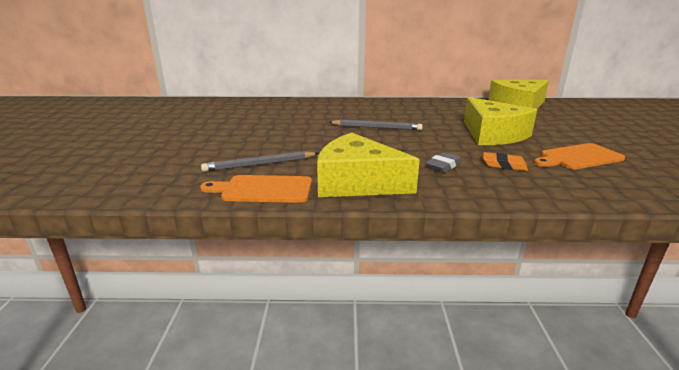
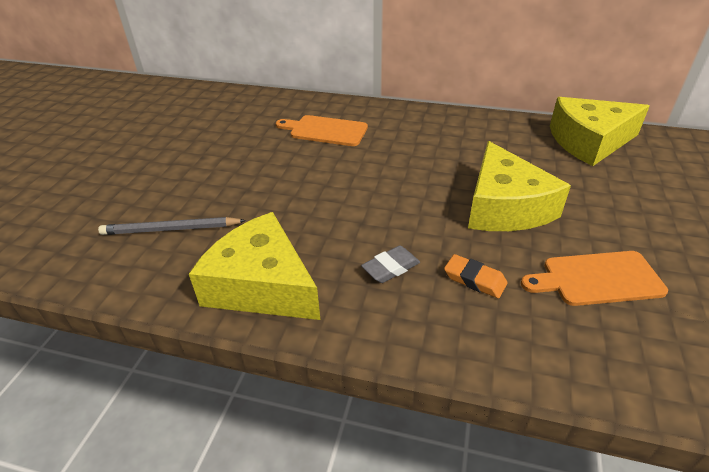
camera: 15 degrees right, 15 degrees up
orange cutting board [200,175,312,203] -> orange cutting board moved to [276,115,368,146]
grey pencil [329,120,423,130] -> none

